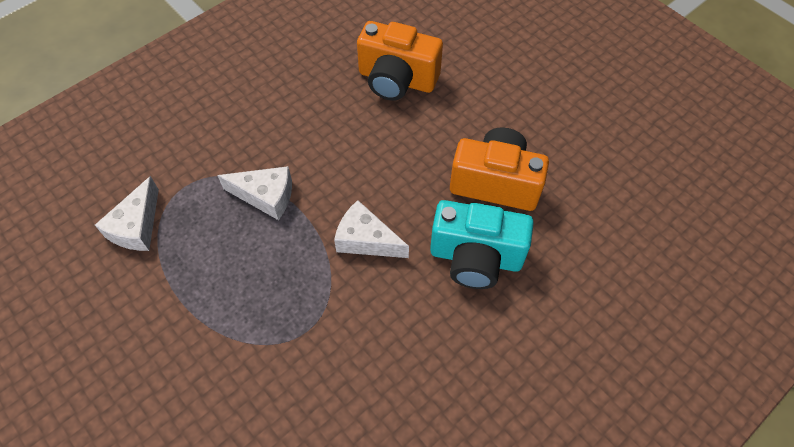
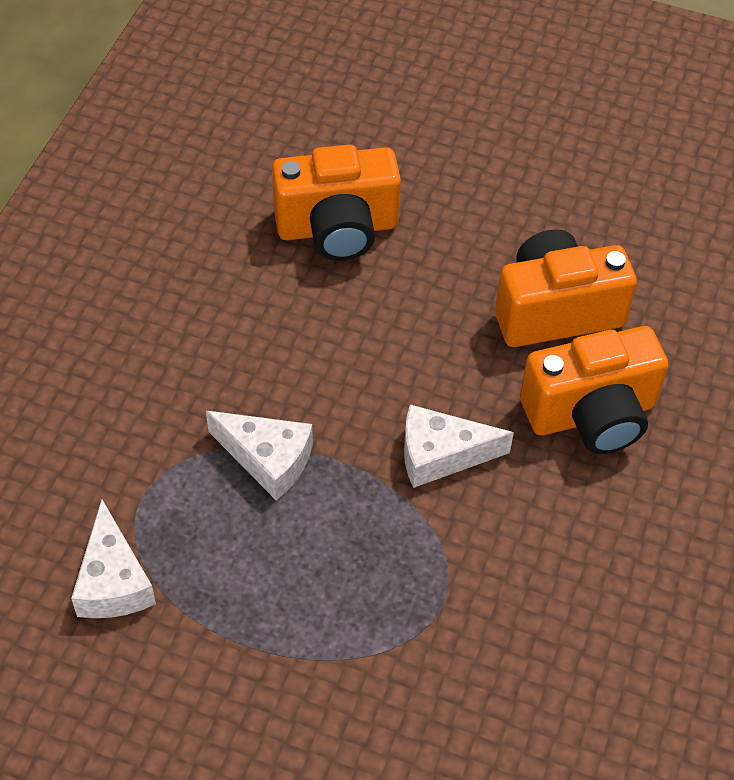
camera: 30 degrees left, 5 degrees down
white cheese [217,166,292,220] -> white cheese turned 45 degrees clockwise [206,411,313,500]
turquoise camera [430,200,534,289] -> orange camera [520,326,669,454]

